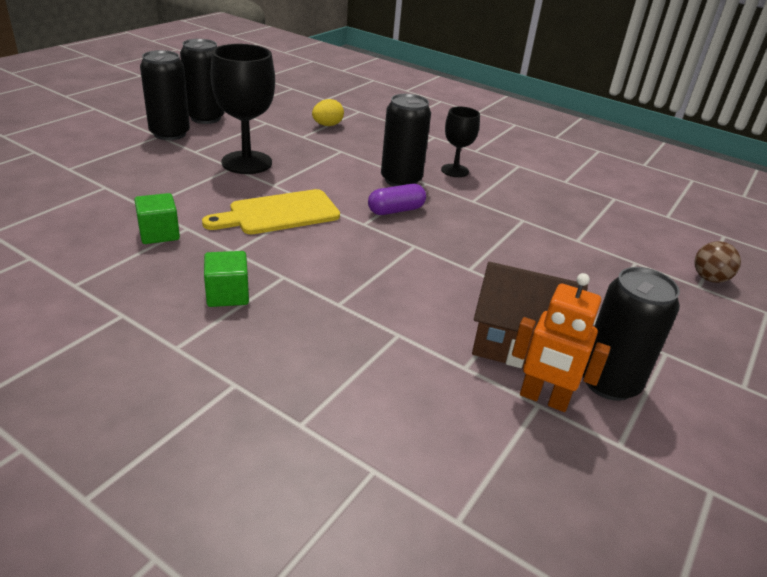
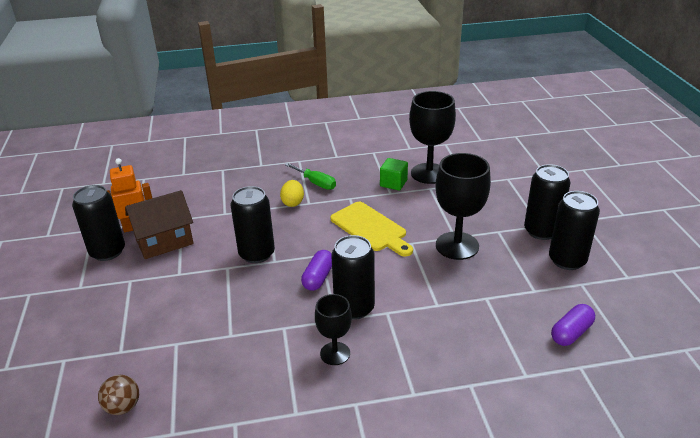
camera: 140 degrees right, 0 degrees up
yellow cutting board [202,189,340,234] -> yellow cutting board turned 120 degrees clockwise [331,202,413,256]
green cube [204,251,249,307] -> green screwdriver [285,163,336,190]
yellow egg [312,99,344,126] -> yellow egg moved to [280,180,304,207]
brown ball [694,241,741,283] -> brown ball moved to [98,375,139,415]
none -> black can [231,186,275,263]
none -> black goblet [409,91,456,184]
none -> purple capsule [551,304,595,346]

